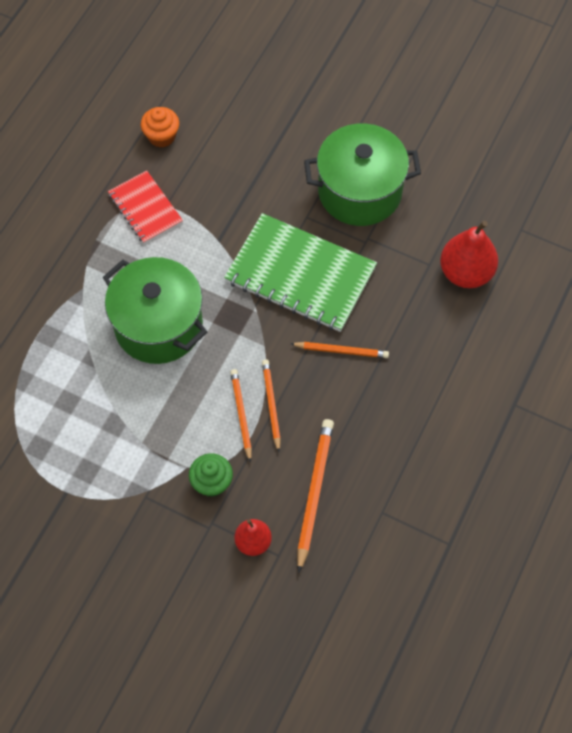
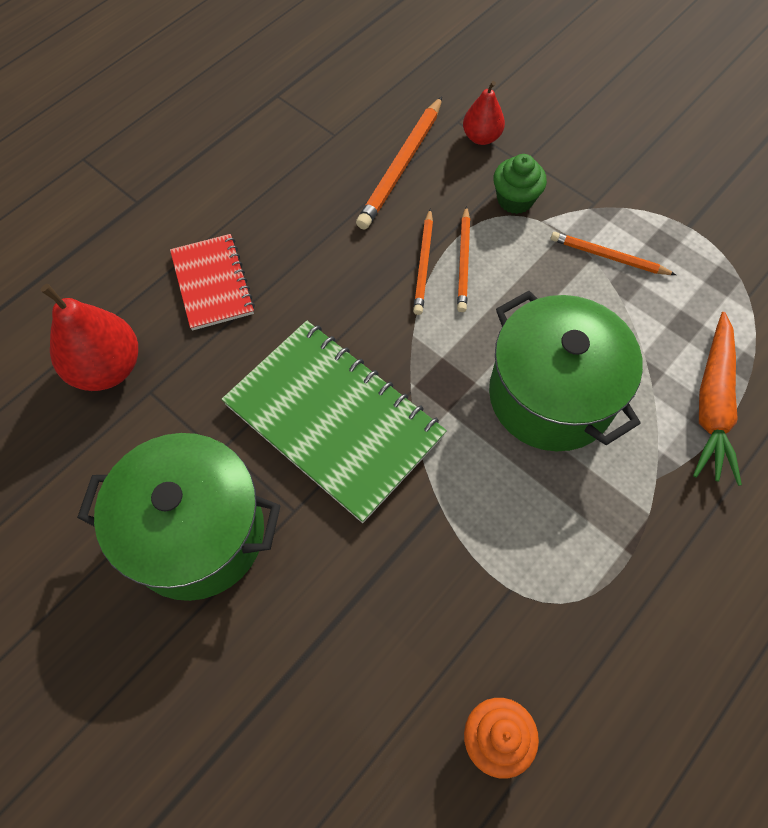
camera: 165 degrees left, 0 degrees up
red notebook [108,170,183,244] -> red notebook moved to [170,234,255,331]
orange pencil [291,342,389,358] -> orange pencil moved to [551,232,676,275]
none -> orange carrot [693,312,742,486]

